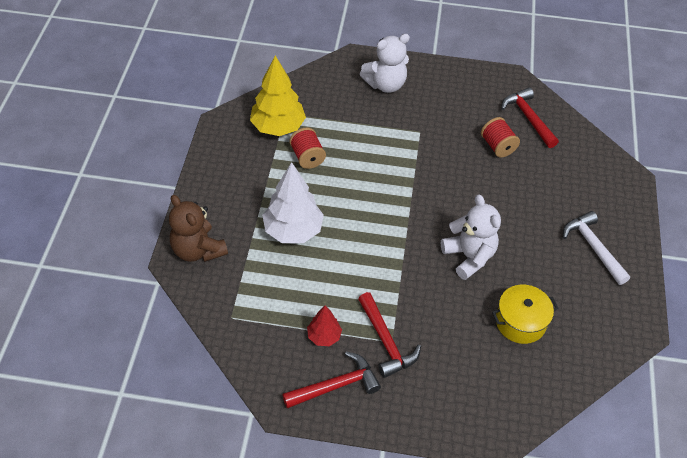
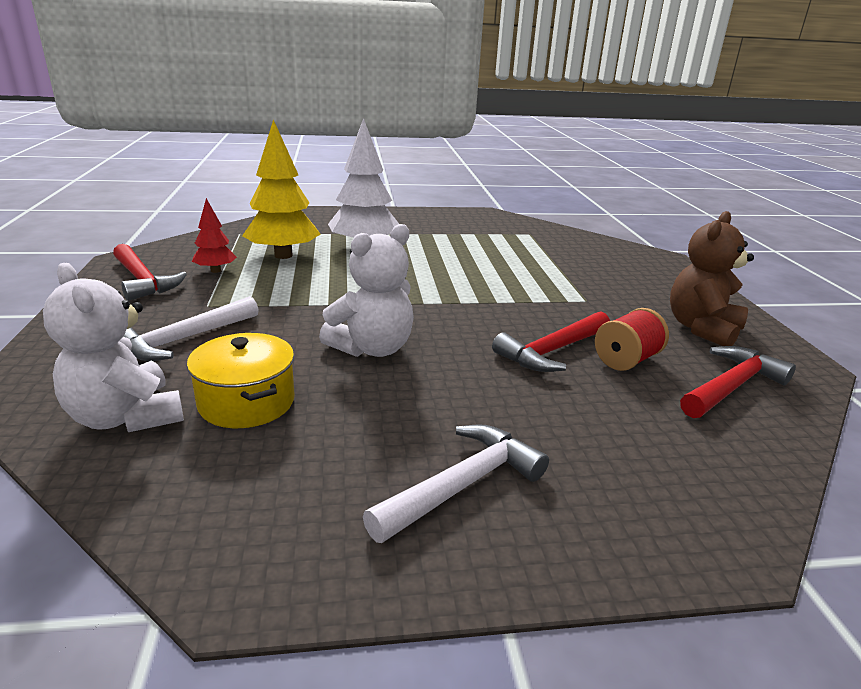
camera: 75 degrees right, 25 degrees down
brown teddy bear [169,195,228,262] -> brown teddy bear moved to [670,211,754,346]
yellow tree [250,55,306,136] -> yellow tree moved to [242,119,320,259]
red spool [290,128,326,169] -> none
red hammer [358,292,421,378] -> red hammer moved to [492,311,610,372]
white teddy bear [360,34,410,93] -> white teddy bear moved to [43,263,184,432]
none -> white hammer [123,296,258,361]

